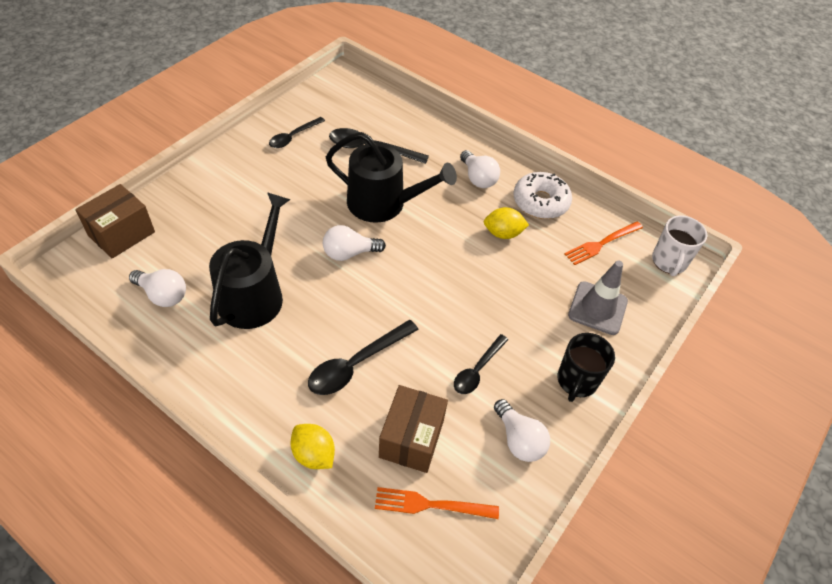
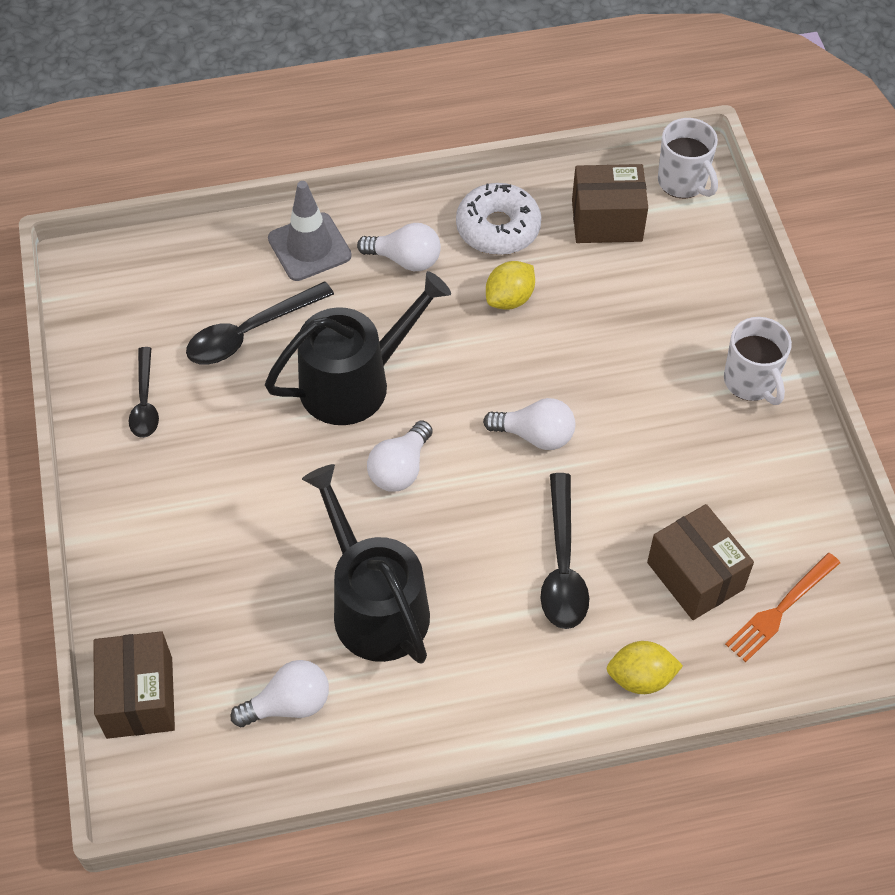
camera: 45 degrees left, 5 degrees up
black spoon [454,334,508,394] -> none
white light bulb [494,399,550,462] -> white light bulb moved to [483,398,575,450]
black mug [558,333,615,402] -> white mug [724,317,792,405]
orange fork [565,222,643,265] -> brown box [572,164,648,243]
grey traffic cone [568,261,628,335] -> grey traffic cone moved to [268,181,352,281]

